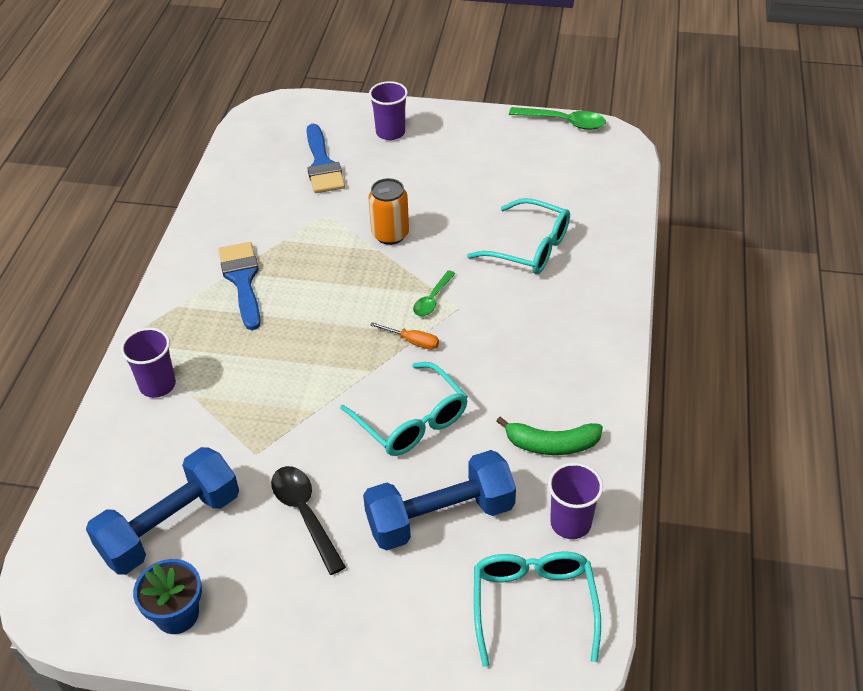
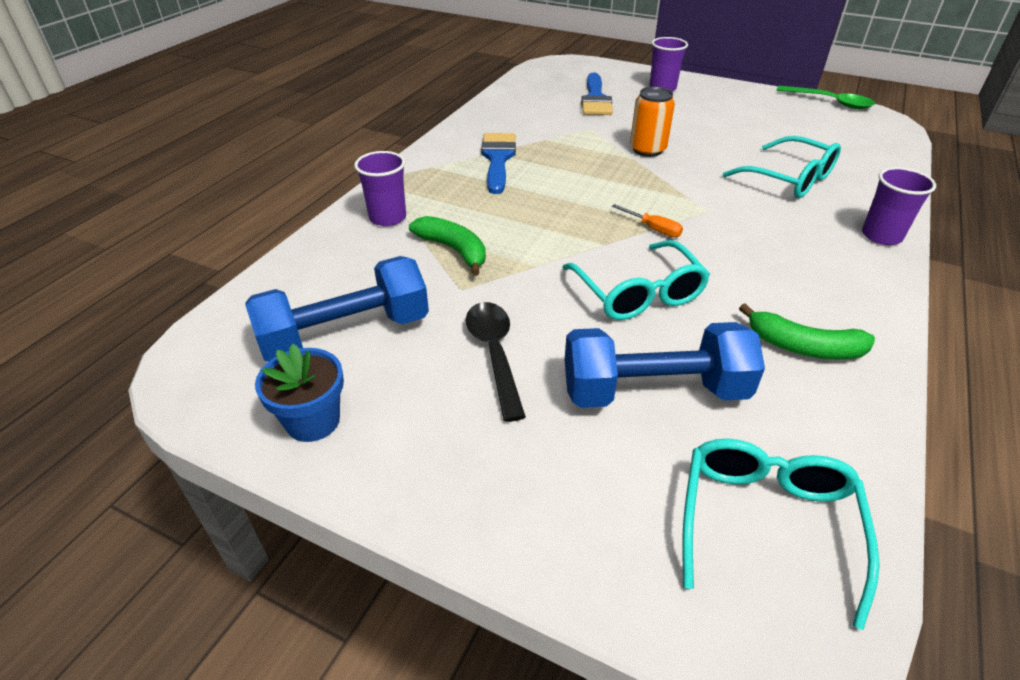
camera: 15 degrees right, 5 degrees down
green spoon [413,270,456,316] -> none
purple cup [548,463,603,539] -> purple cup moved to [862,167,936,245]
none -> green banana [409,216,486,276]

